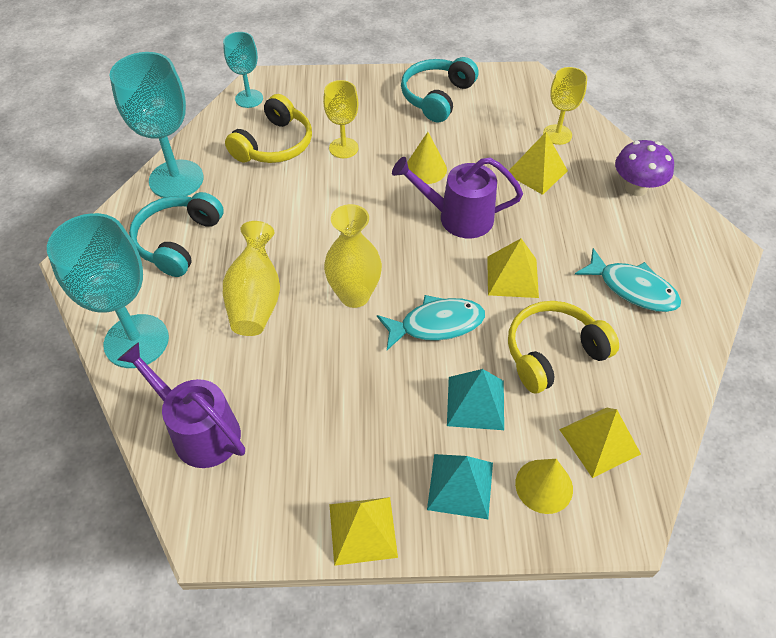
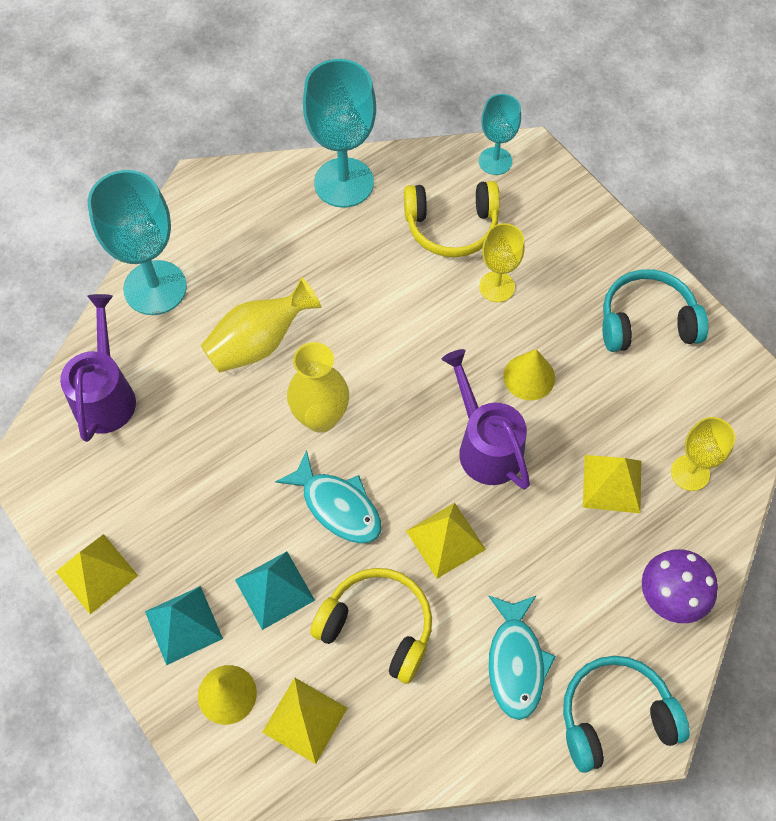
camera: 55 degrees right, 10 degrees up
turquoise headphones [129,192,224,277] -> turquoise headphones moved to [563,656,690,773]

